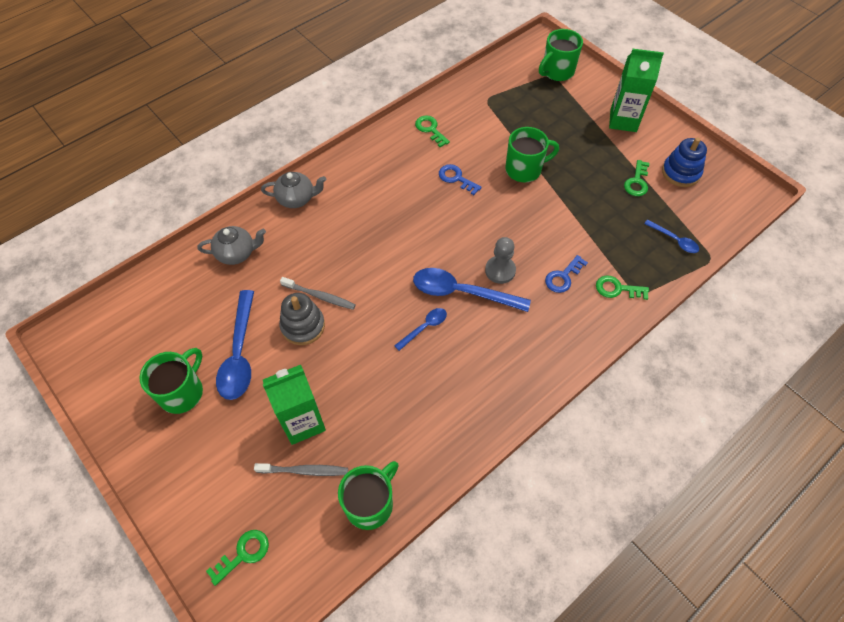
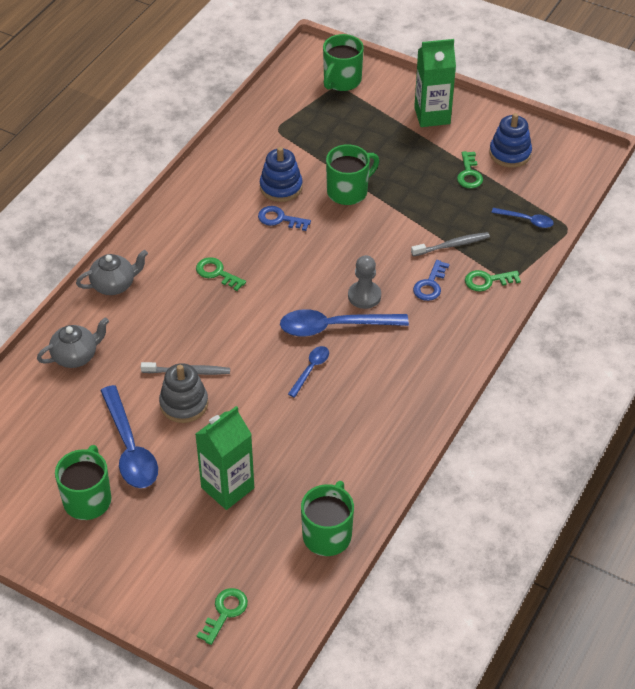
camera: 20 degrees left, 10 degrees down
grey toothbrush [254,463,348,476] -> grey toothbrush moved to [411,232,490,256]
green key [415,115,450,147] -> green key moved to [196,257,246,291]
none -> blue stacking toy [260,147,303,202]

